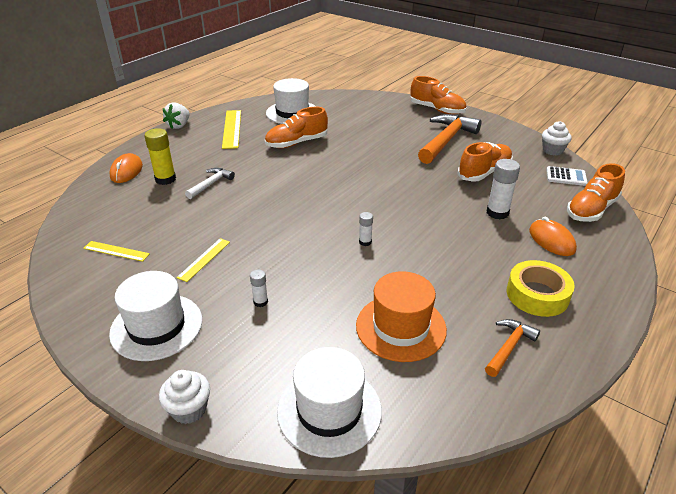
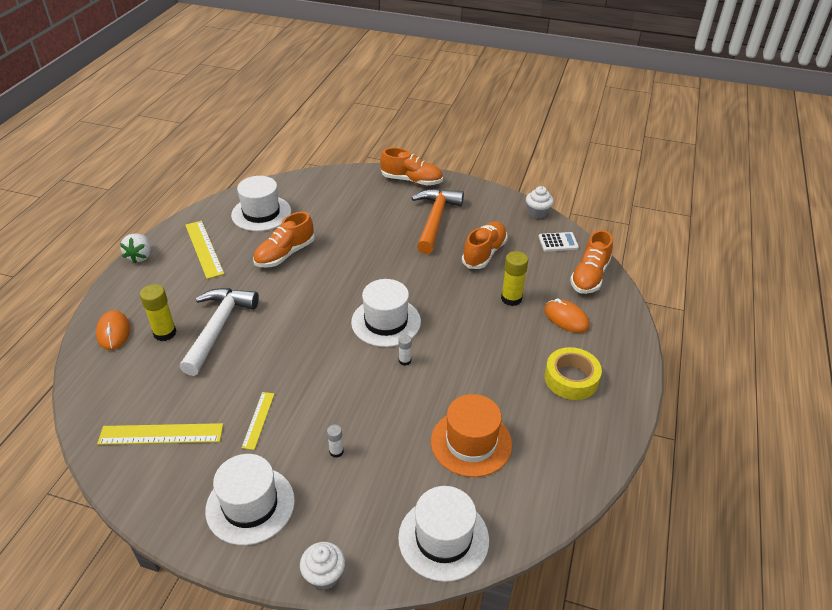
camera: 20 degrees left, 5 degrees up
yellow ruler [83,241,150,262] -> yellow ruler [97,423,223,445], size x1.66
white hammer [185,168,235,199] -> white hammer [180,288,259,376], size x1.92
orange hammer [485,319,540,377] -> none
white glue stick [487,159,520,219] -> yellow glue stick [501,251,528,306]
none -> white hat [351,279,421,347]

